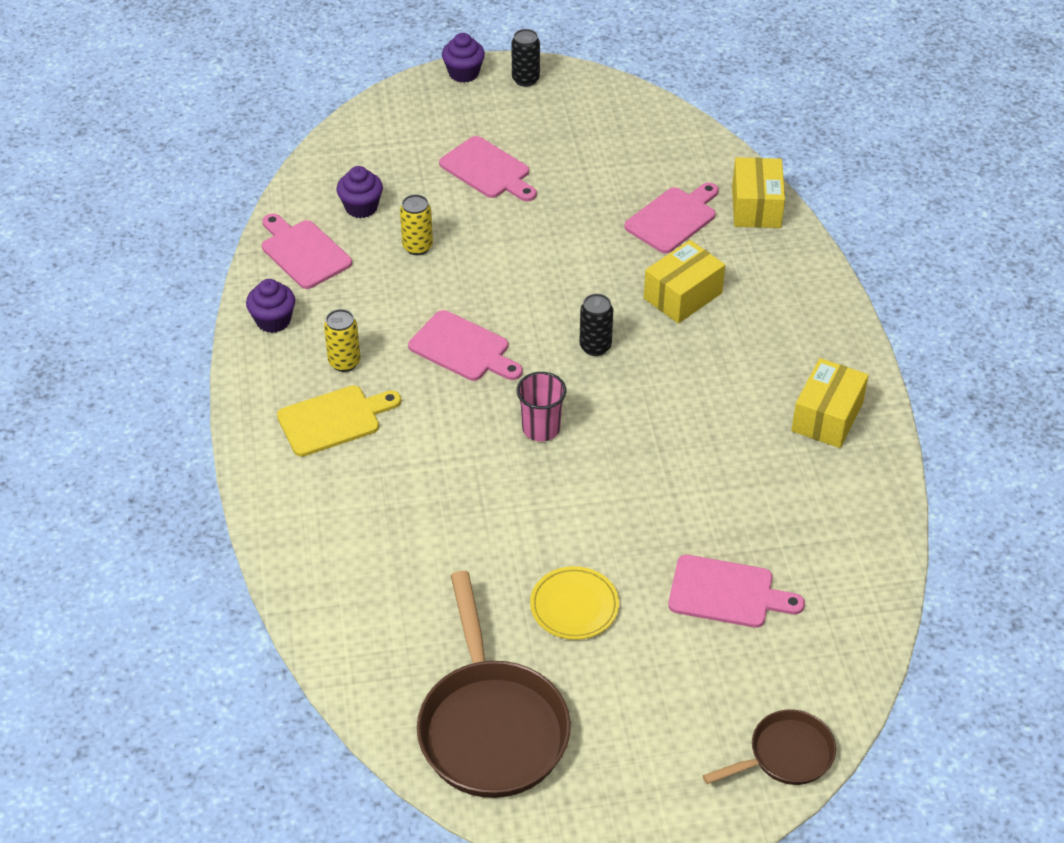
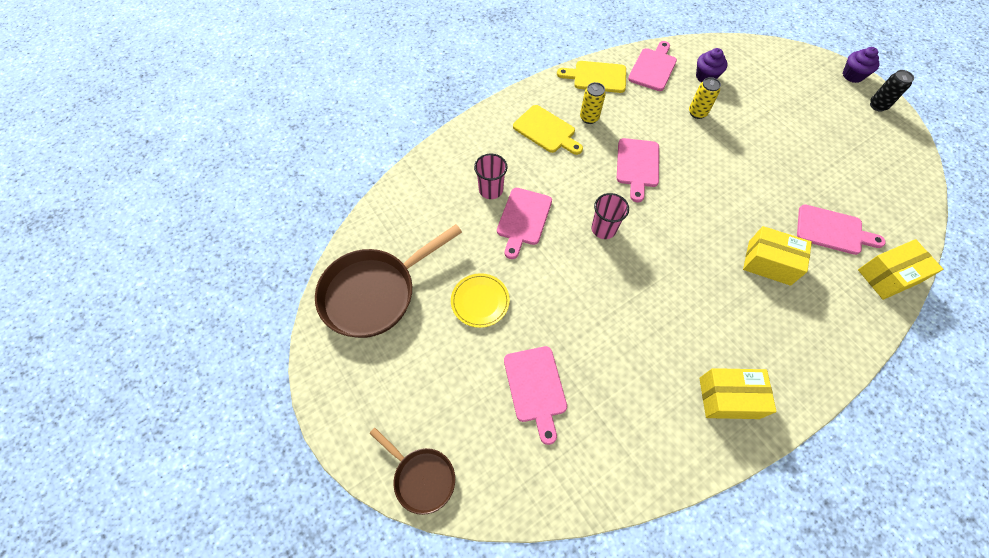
camera: 65 degrees right, 15 degrees up
purple cupcake [246,279,295,333] -> yellow cutting board [557,61,626,93]
pink cutting board [439,136,537,201] -> pink cutting board moved to [497,188,552,259]
black can [579,294,613,356] -> none
none -> pink cup [474,154,507,199]

